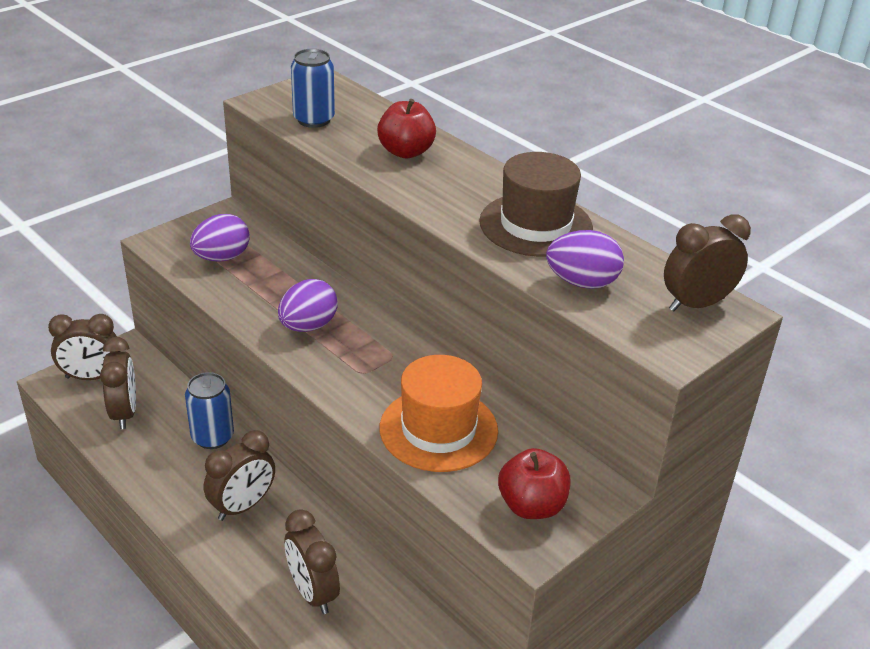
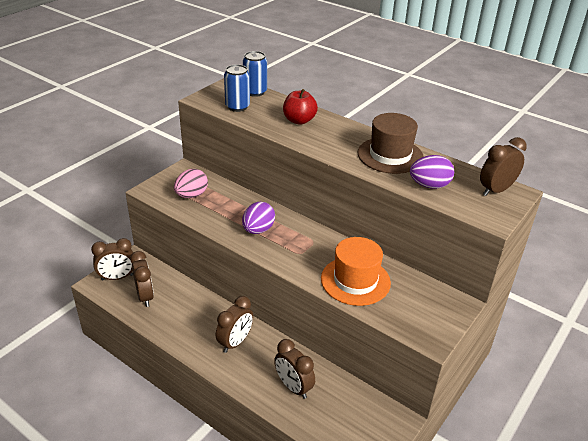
camera: 10 degrees left, 0 degrees up
blue can [185,372,234,449] -> blue can moved to [243,51,267,97]
purple egg [190,214,250,262] -> pink egg [174,169,208,198]
red apple [498,448,571,519] -> none

